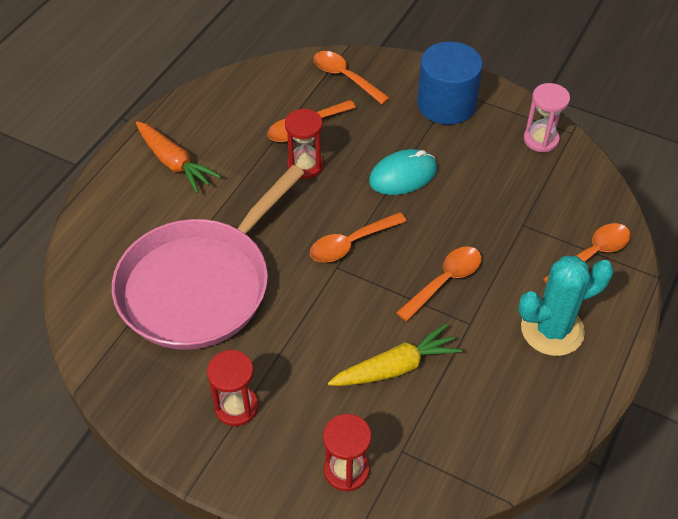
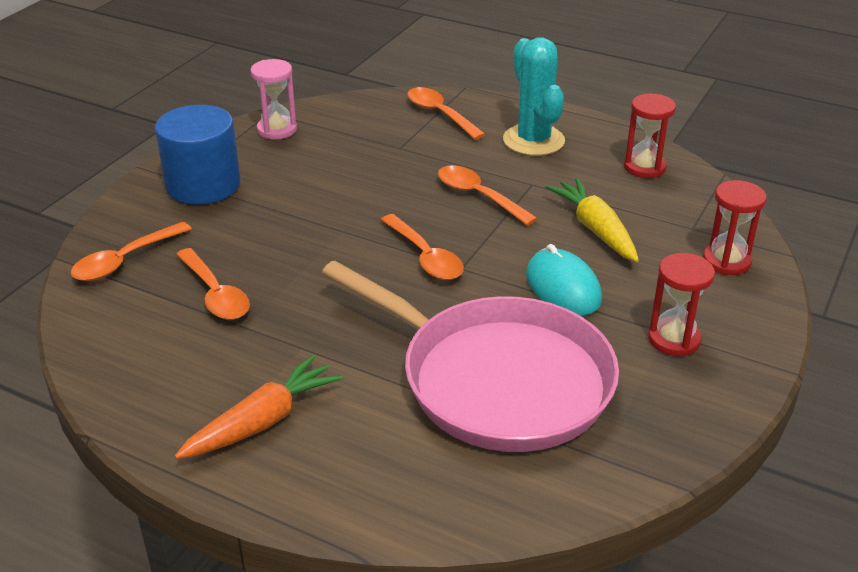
camera: 90 degrees left, 15 degrees down
red hourglass [285,109,324,179] -> red hourglass moved to [624,94,676,178]
turquoise mouse [369,149,437,195] -> turquoise mouse moved to [526,244,602,316]

